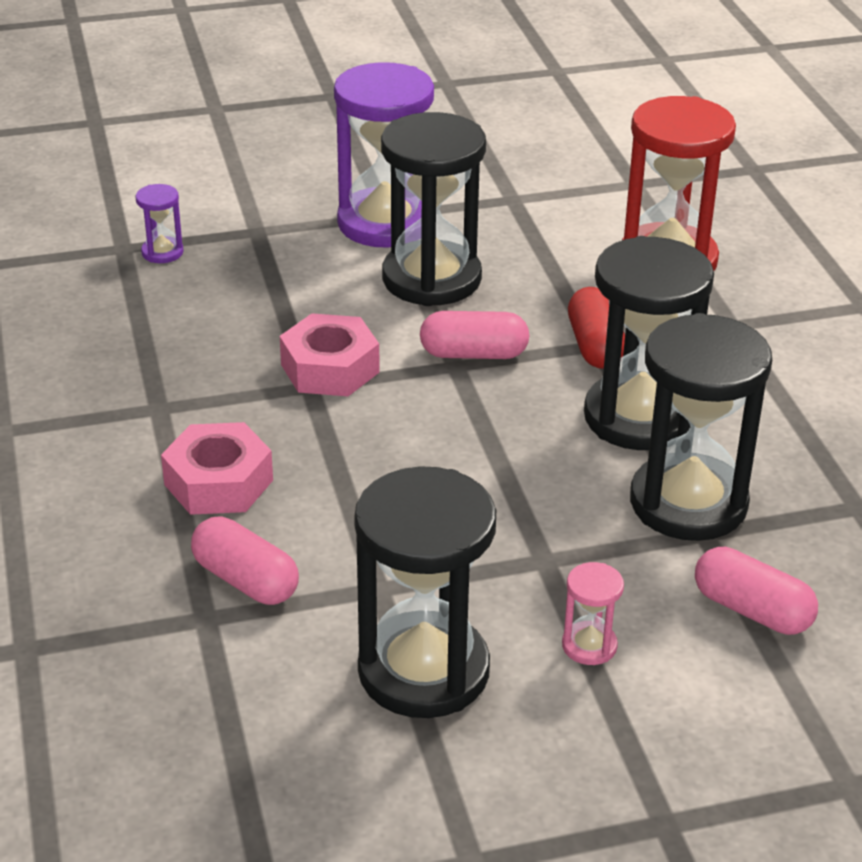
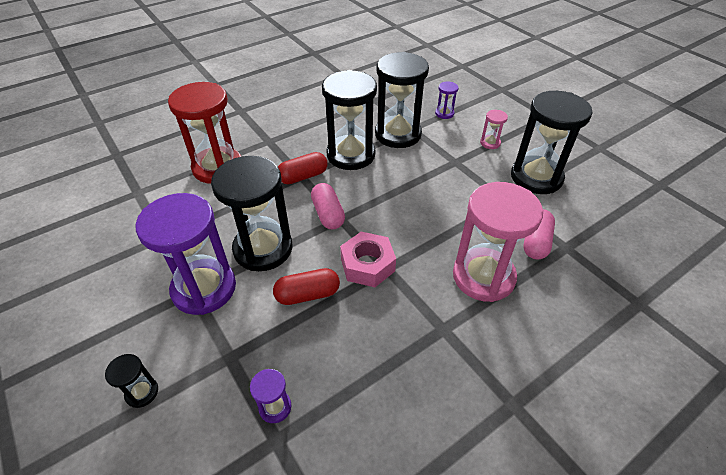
camera: 110 degrees left, 10 degrees up
pink nut [161,422,273,515] -> pink hourglass [453,182,543,302]
pink capsule [695,547,818,635] -> purple hourglass [435,81,459,119]
none -> black hourglass [105,354,158,408]
none -> red capsule [273,268,340,305]

